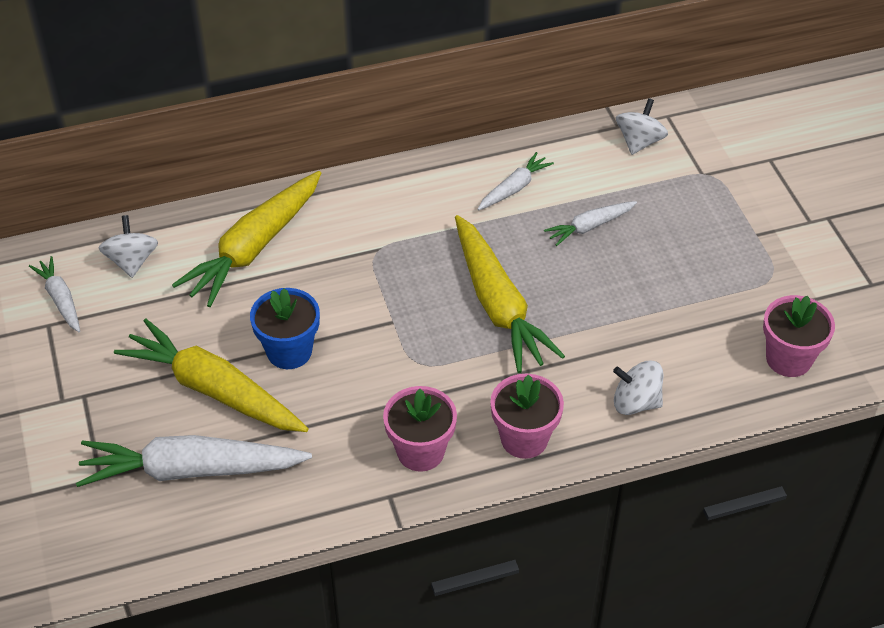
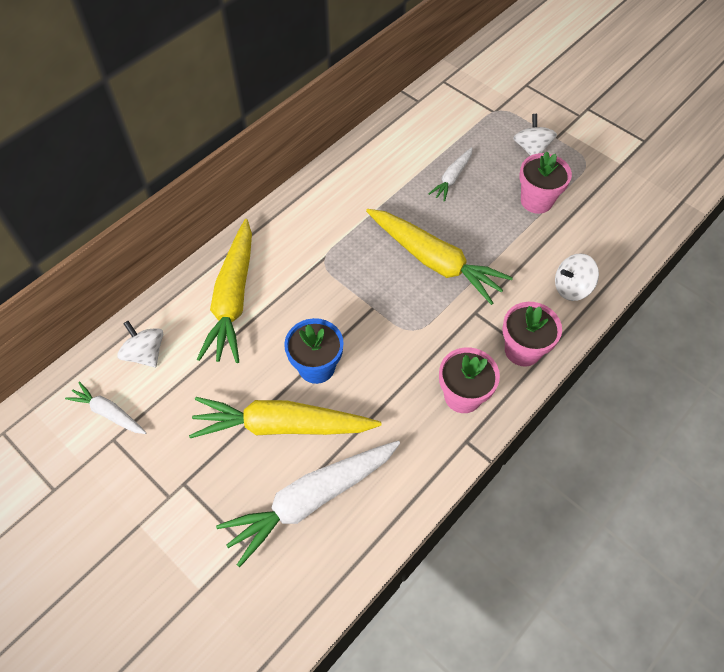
camera: 30 degrees left, 10 degrees up
white carrot [477,152,554,210] -> none
white spinning top [616,98,668,155] -> white spinning top moved to [513,114,557,156]
pink flower pot [763,295,835,377] -> pink flower pot moved to [519,151,572,214]

